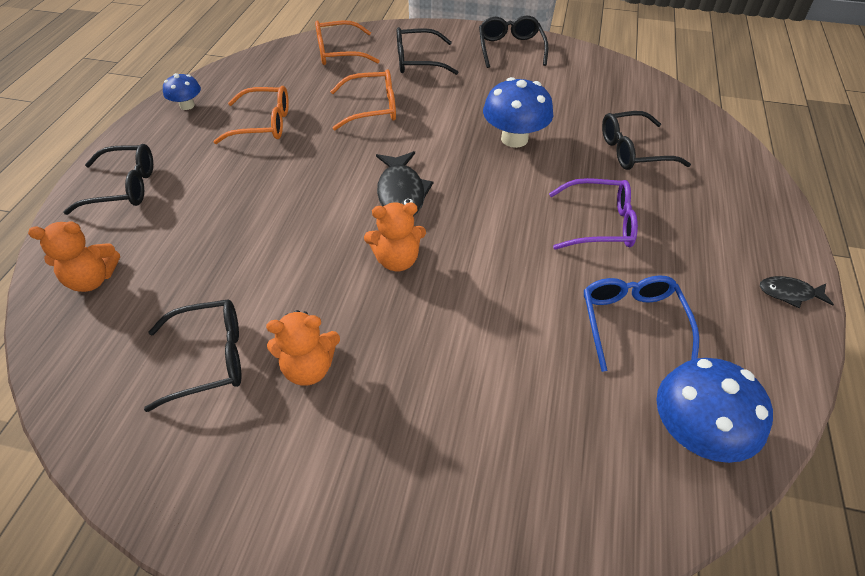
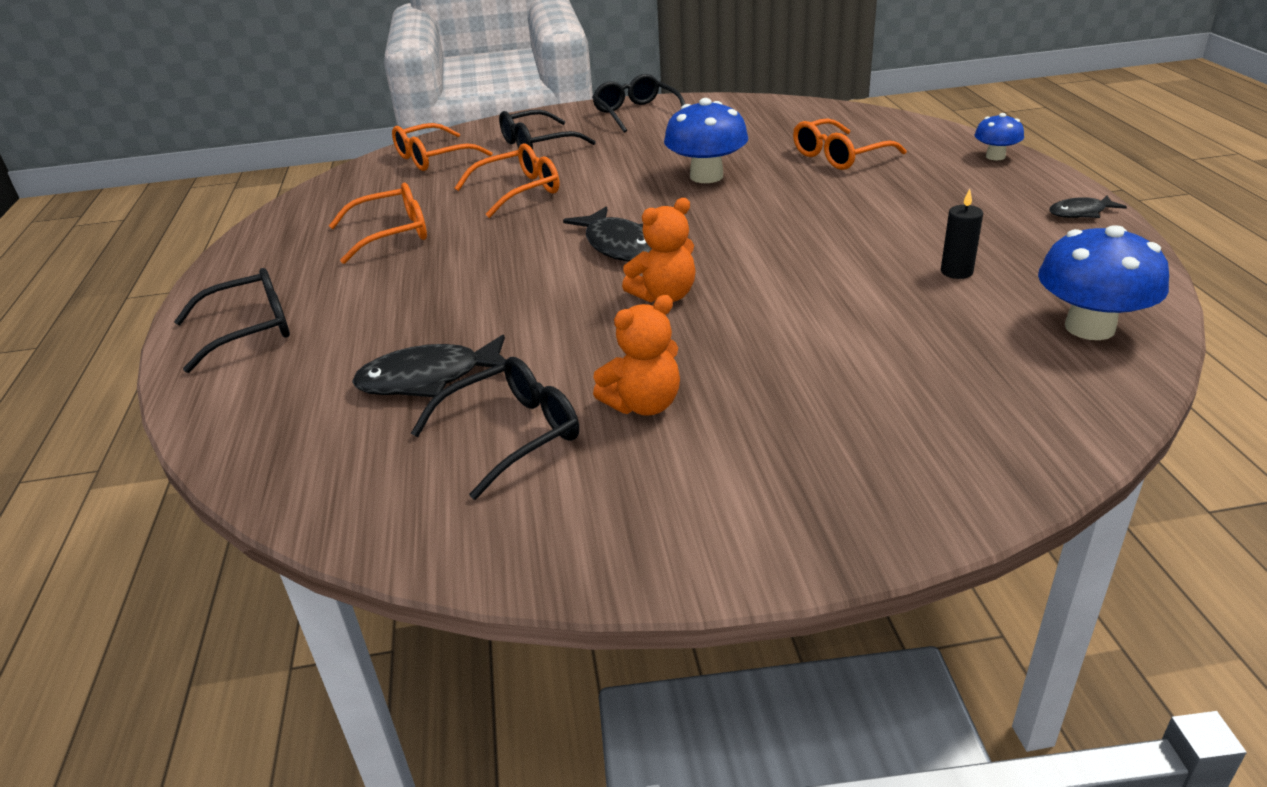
camera: 20 degrees left, 15 degrees down
orange teddy bear [28,221,120,292] -> none
blue mushroom [163,73,201,110] -> blue mushroom moved to [974,113,1024,160]
purple glasses [549,178,638,250] -> none
blue glasses [584,276,699,372] -> black candle [941,189,983,279]
black glasses [602,111,691,170] -> orange glasses [793,118,907,170]
none -> black fish [352,335,506,397]

